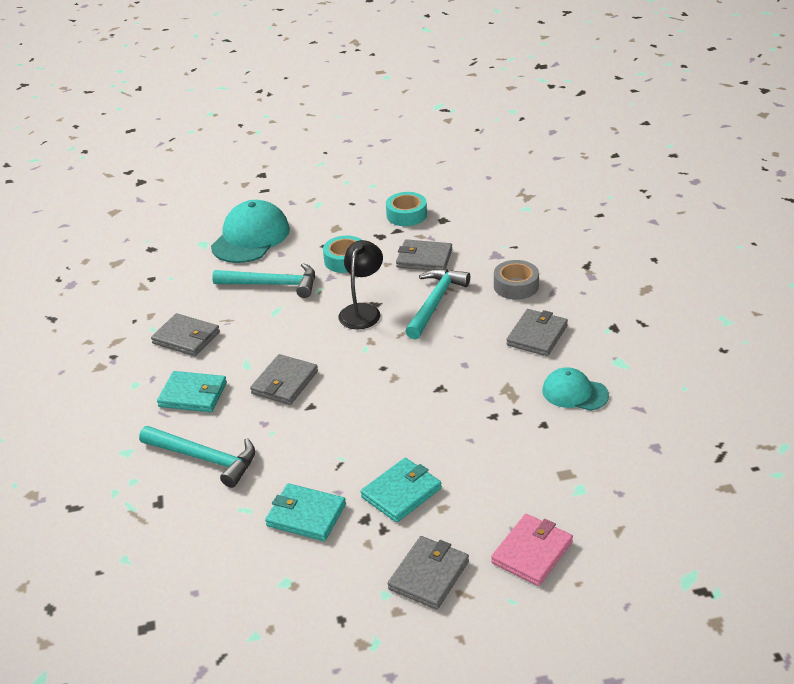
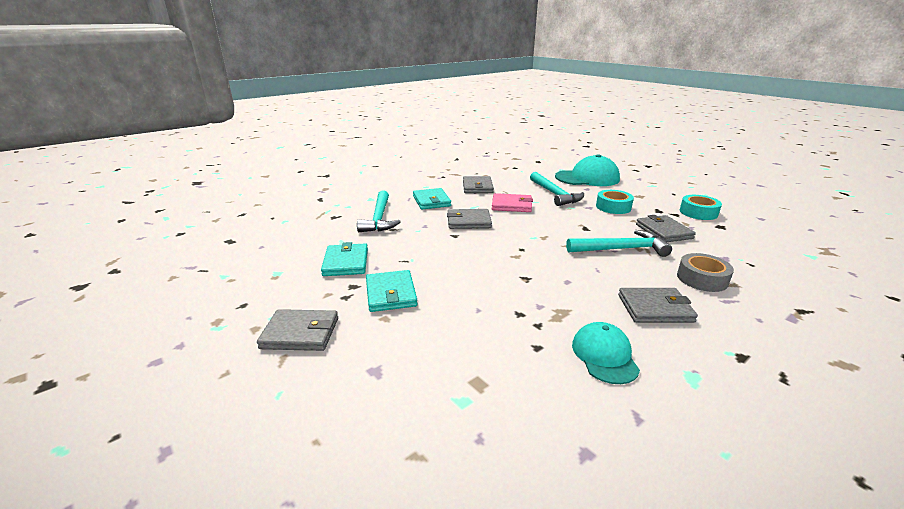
camera: 60 degrees right, 10 degrees down
black lamp [338,240,383,329] -> none
turquoise wallet [361,458,442,523] -> turquoise wallet turned 60 degrees clockwise [366,270,417,312]
pink wallet [491,514,573,586] -> pink wallet moved to [492,193,533,212]

